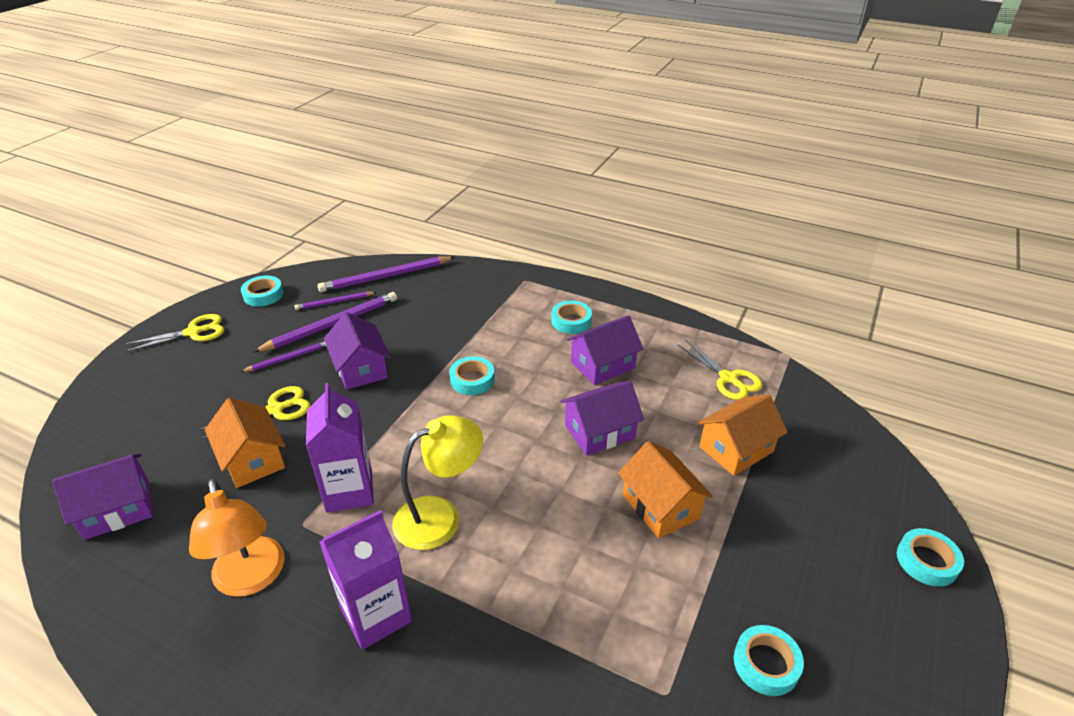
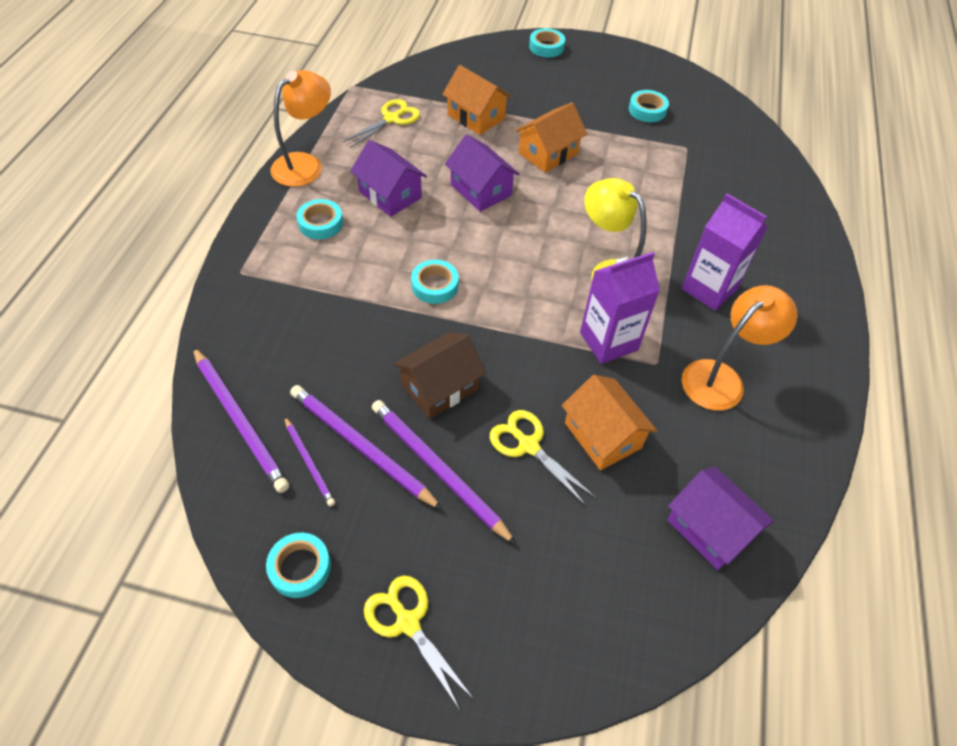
camera: 105 degrees left, 15 degrees up
orange house [205,398,286,488] -> orange house turned 75 degrees counterclockwise [562,375,657,470]
purple pencil [241,342,327,372] -> purple pencil [372,400,517,545], size x1.82
purple house [324,312,391,390] -> brown house [393,332,487,419]
none -> orange lamp [271,70,331,187]

